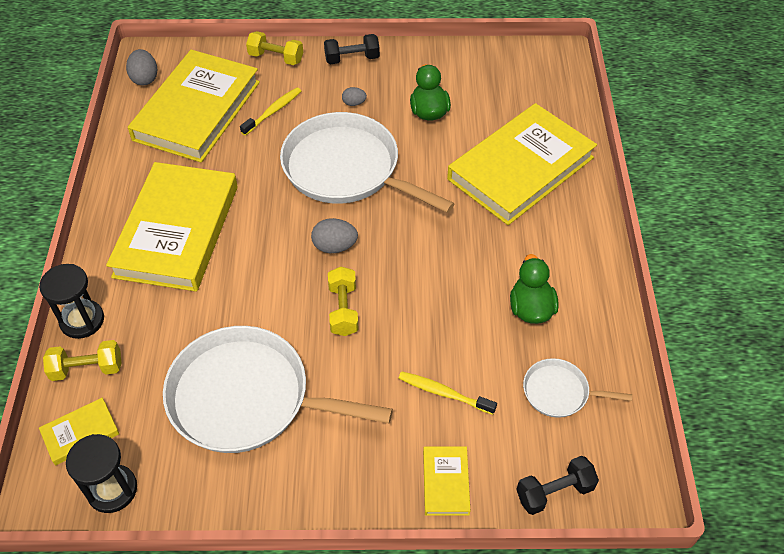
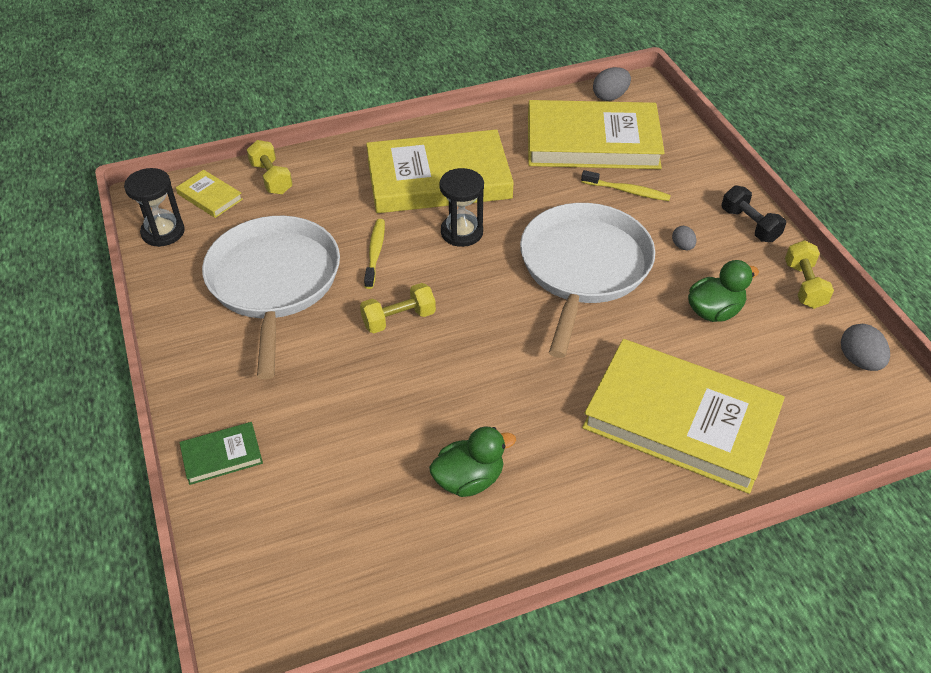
camera: 70 degrees right, 5 degrees down
black hourglass [39,264,104,339] -> black hourglass moved to [439,168,484,247]
yellow dumbbell [246,31,303,65] -> yellow dumbbell moved to [785,240,834,309]
grey egg [311,218,358,253] -> grey egg moved to [841,324,890,371]
yellow toothbrush [398,371,497,415] -> yellow toothbrush moved to [364,219,385,289]
yellow book [423,447,470,516] -> green book [180,422,263,485]
black dumbbell [516,456,599,515] -> none
white pan [523,358,632,418] -> none

